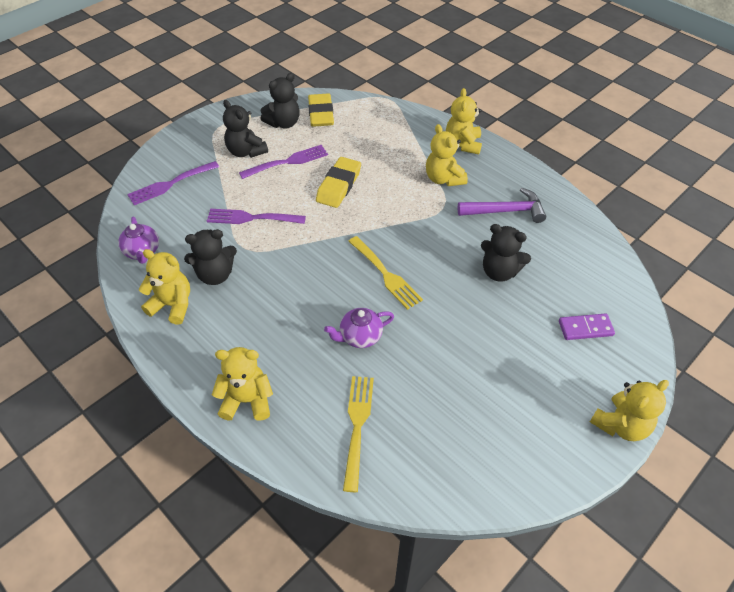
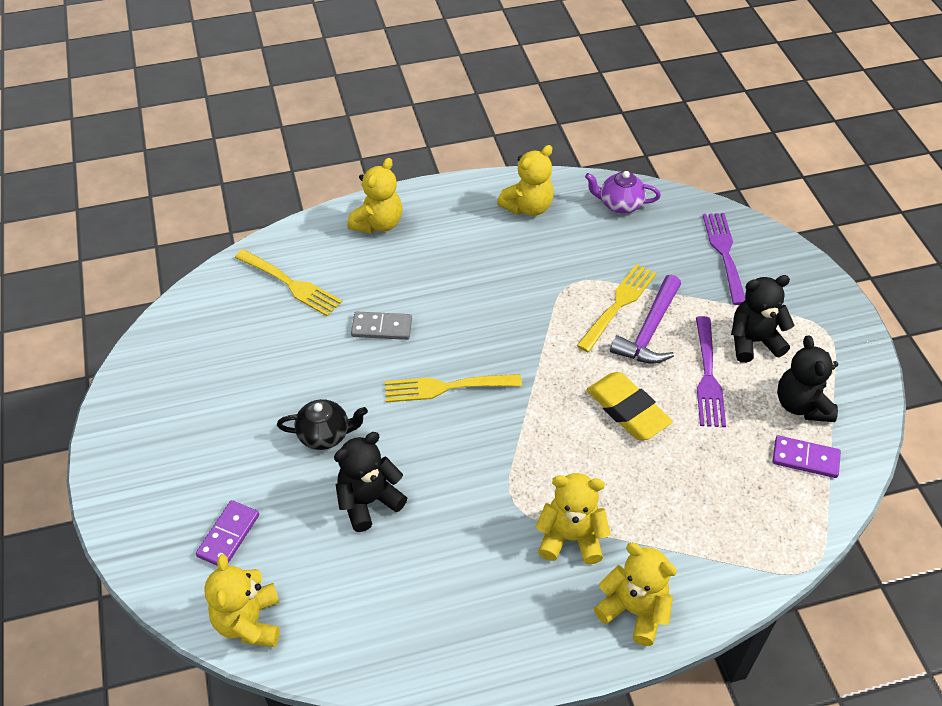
camera: 120 degrees right, 0 degrees up
black teddy bear [184,229,237,285] -> none
purple fork [207,209,306,224] -> yellow fork [576,264,657,352]
yellow eraser [308,93,334,127] -> purple domino [772,436,841,478]
purple teapot [324,308,394,348] -> grey domino [351,311,412,340]
purple hammer [458,188,546,223] -> purple hammer moved to [610,275,681,364]
yellow teddy bear [590,380,669,441] -> yellow teddy bear moved to [204,554,280,647]
none -> black teapot [277,399,368,450]

